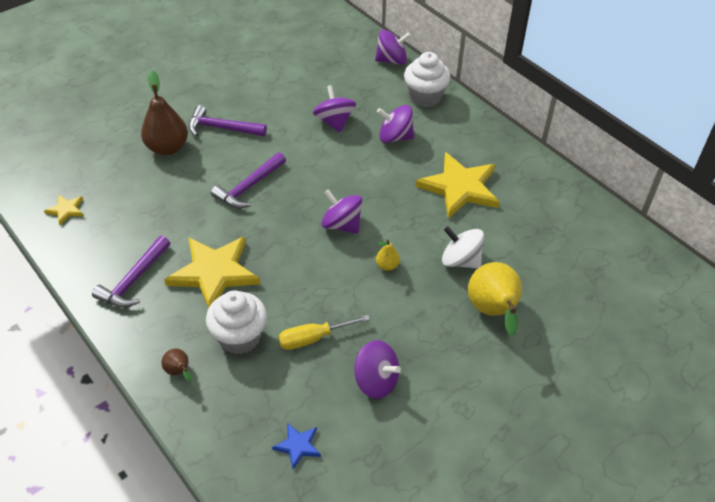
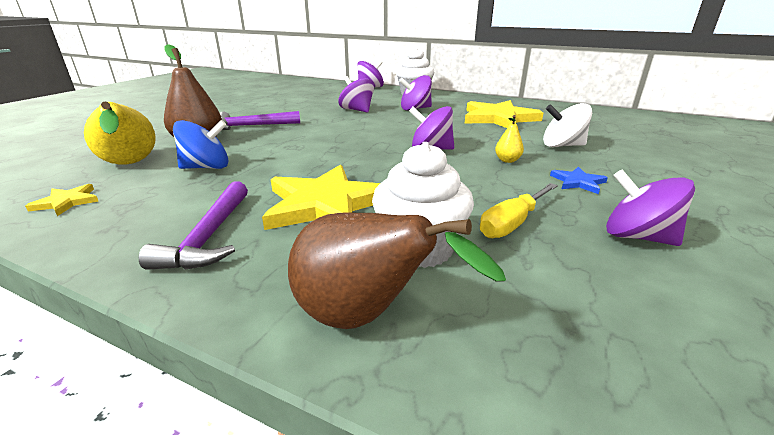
camera: 25 degrees left, 20 degrees down
brown pear [161,348,191,382] -> brown pear [288,213,506,329], size x2.13
purple hammer [211,152,286,208] -> none
blue star [272,423,321,469] -> blue star moved to [550,167,608,194]
purple spinning top [354,340,401,399] -> purple spinning top turned 150 degrees counterclockwise [606,169,695,246]
yellow pear [468,262,522,336] -> yellow pear moved to [84,102,156,164]
none -> blue spinning top [173,120,228,169]

